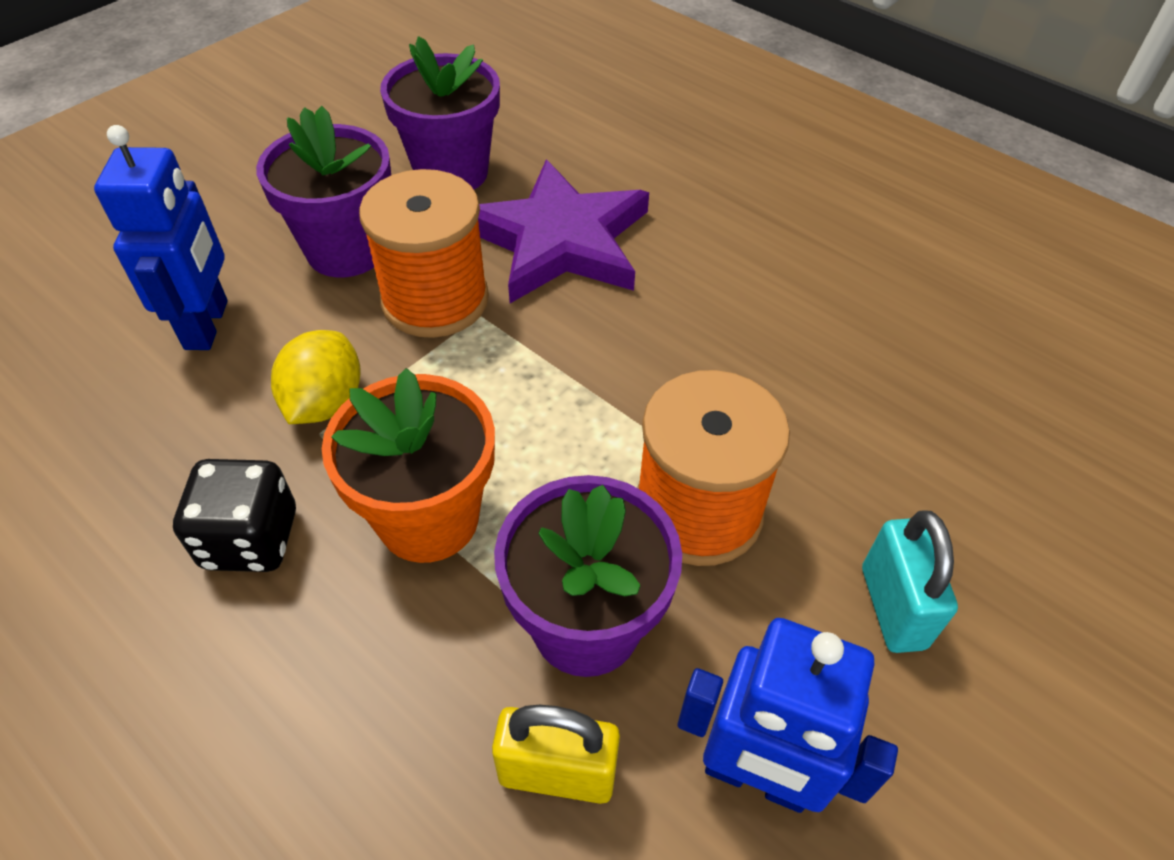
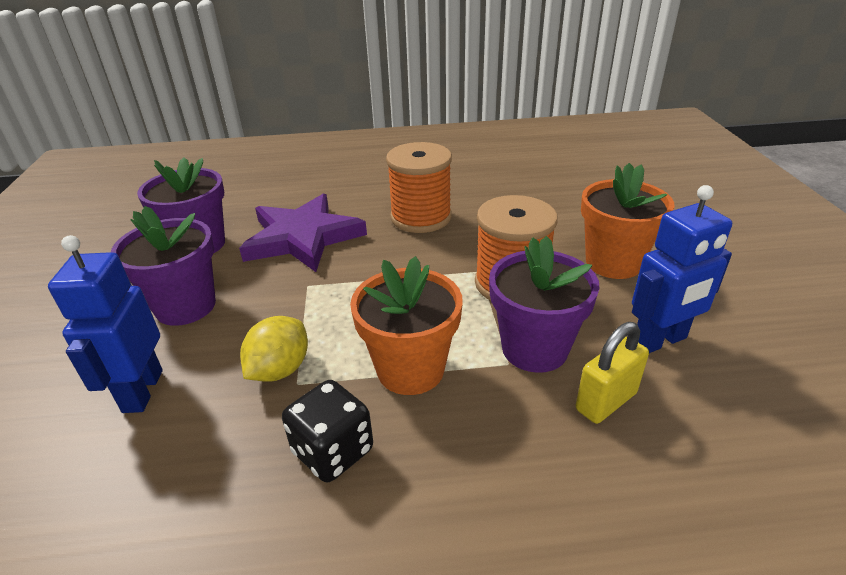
camera: 45 degrees left, 15 degrees down
blue robot [94,125,228,350] -> blue robot turned 135 degrees counterclockwise [48,235,163,413]
yellow lemon [271,330,361,424] -> yellow lemon turned 60 degrees clockwise [240,316,308,382]
orange spool [359,169,489,338] -> orange spool moved to [386,142,452,233]
turquoise padlock [862,510,958,653] -> orange flower pot [581,163,674,279]

